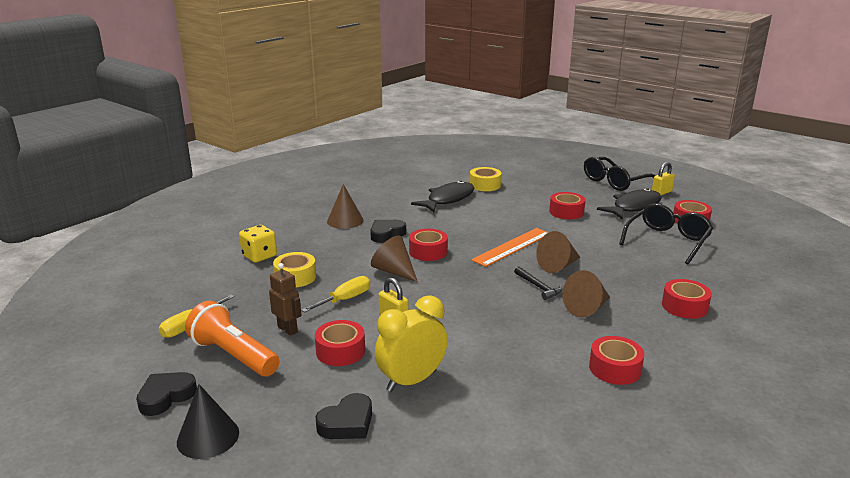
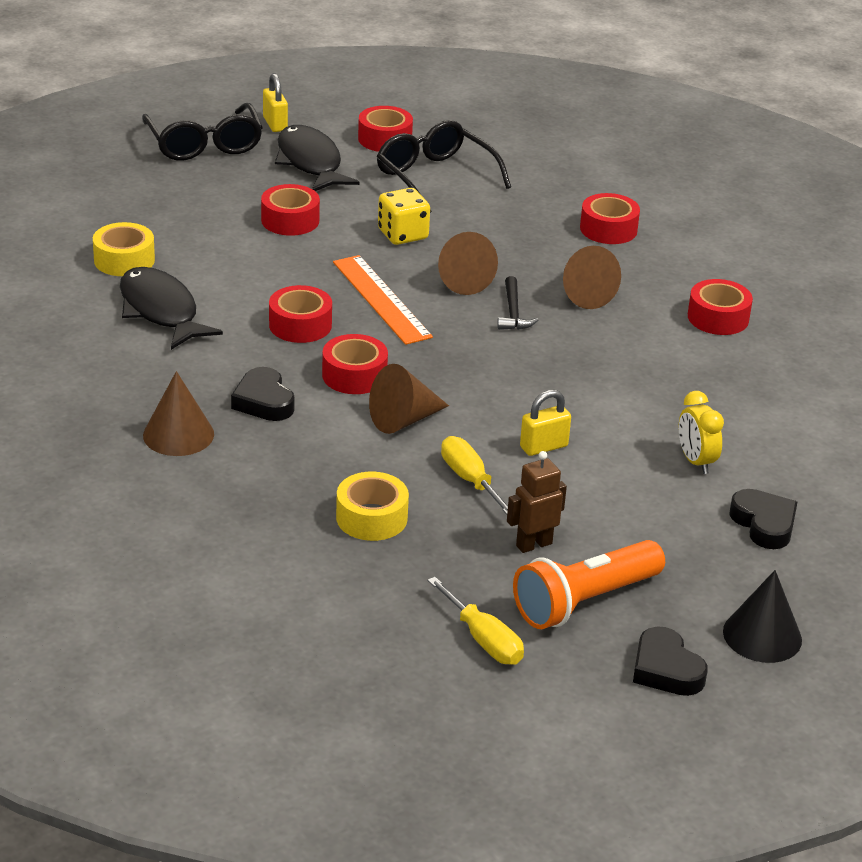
camera: 75 degrees left, 10 degrees up
yellow dice [239,225,277,263] -> yellow dice moved to [378,188,430,245]
red tape [315,320,365,366] -> red tape moved to [269,285,332,343]
yellow clock [375,295,448,392] -> yellow clock [679,391,724,474], size x0.62
black hammer [514,266,563,300] -> black hammer turned 105 degrees clockwise [497,276,538,330]

